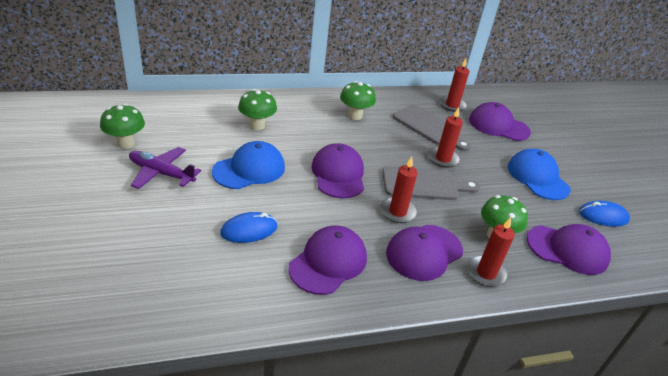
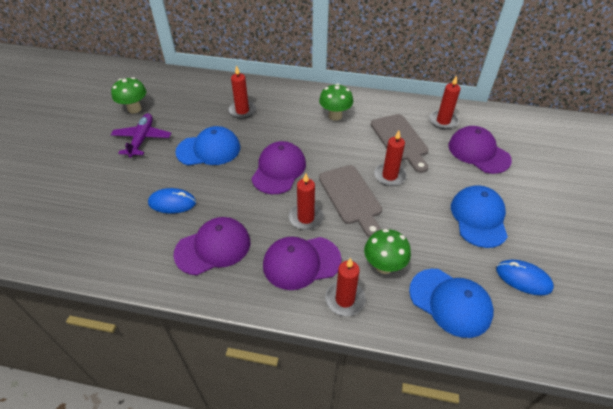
camera: 30 degrees right, 10 degrees up
purple plane [129,147,201,189] -> purple plane turned 45 degrees clockwise [111,113,171,158]
green mushroom [238,89,277,130] -> red candle [228,65,256,119]
grey cutting board [382,166,480,200] -> grey cutting board turned 45 degrees clockwise [319,165,382,237]
purple cap [527,224,611,275] -> blue cap [409,269,494,338]

